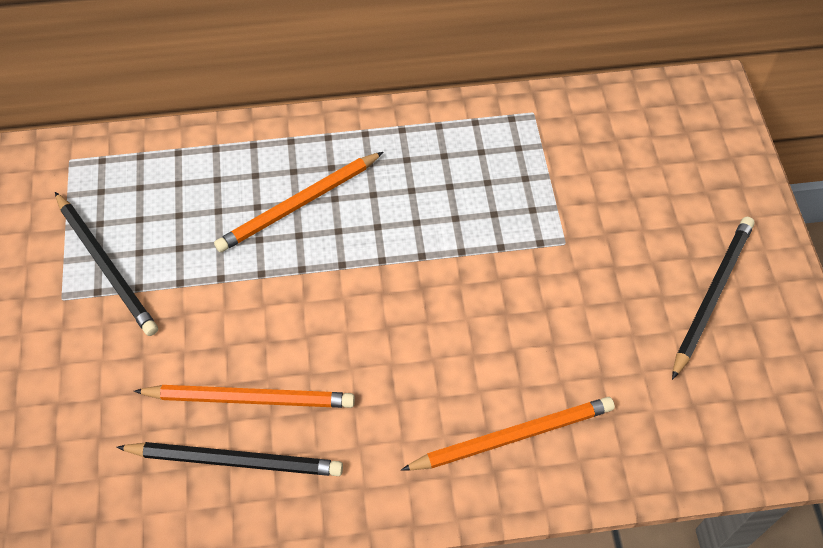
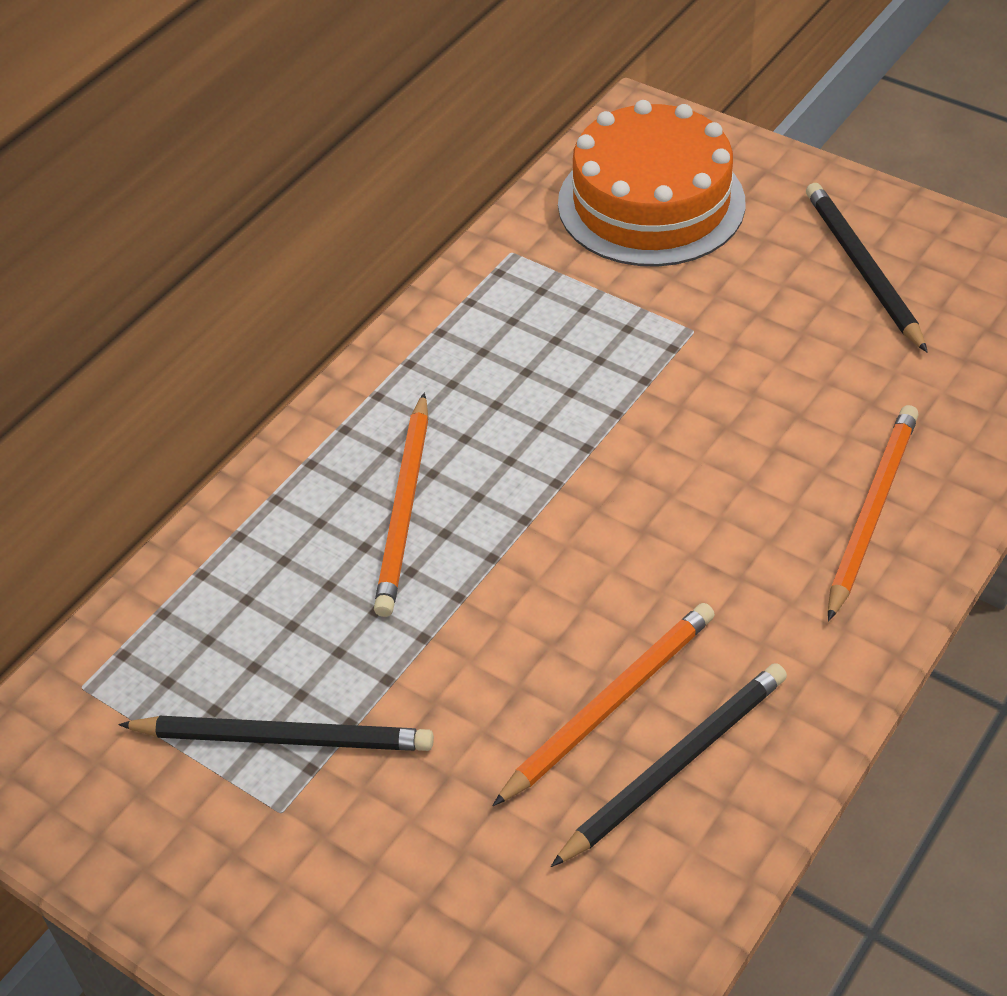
camera: 45 degrees left, 10 degrees down
none -> orange cake [558,100,745,267]

